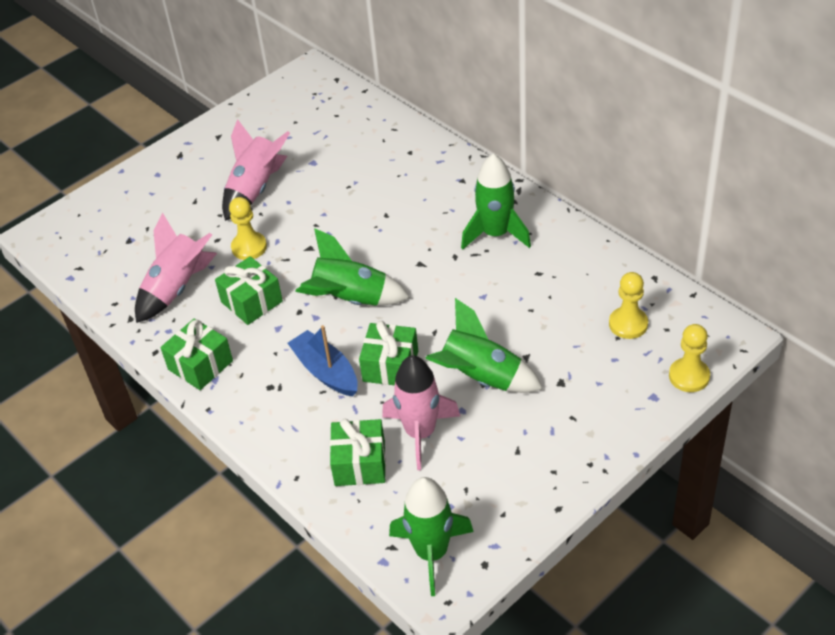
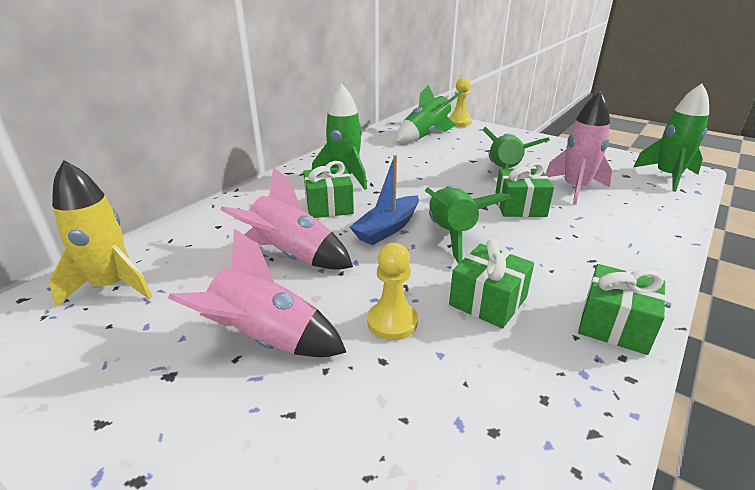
camera: 105 degrees left, 15 degrees down
pink rocket [135,213,217,323] -> pink rocket moved to [220,167,353,270]
blue boat [287,325,358,396] -> blue boat moved to [349,155,419,245]
green gift [330,419,386,486] -> green gift moved to [303,161,354,218]
yellow pawn [609,272,648,339] -> green rocket [396,85,464,143]
none -> yellow rocket [49,160,153,307]

